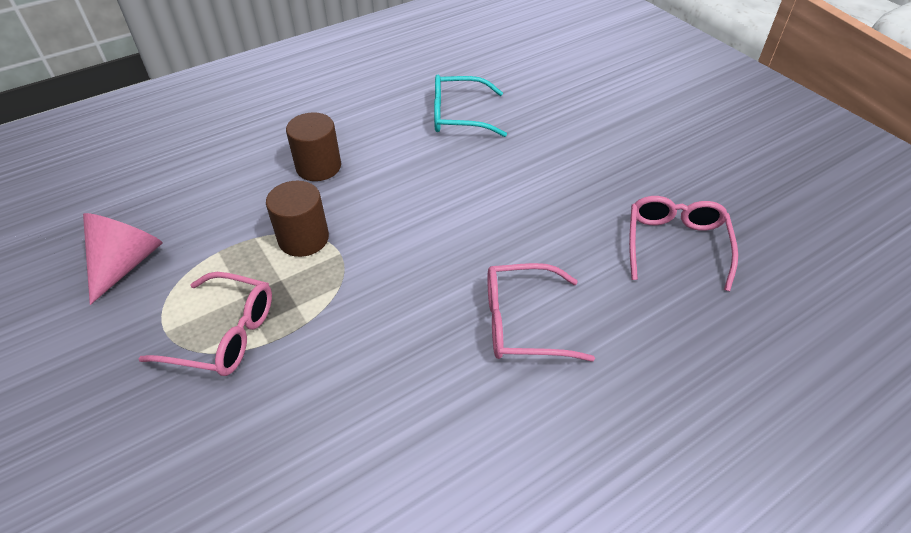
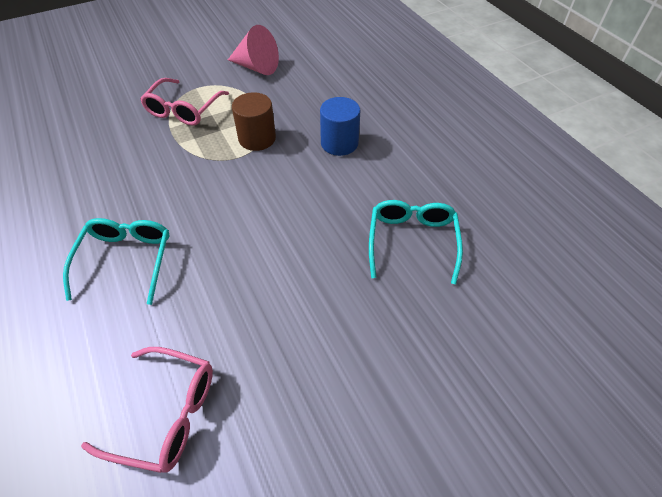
camera: 95 degrees right, 5 degrees up
brown cylinder [286,112,341,181] -> blue cylinder [320,97,360,156]
pink glasses [487,263,595,362] -> turquoise glasses [63,218,170,305]

